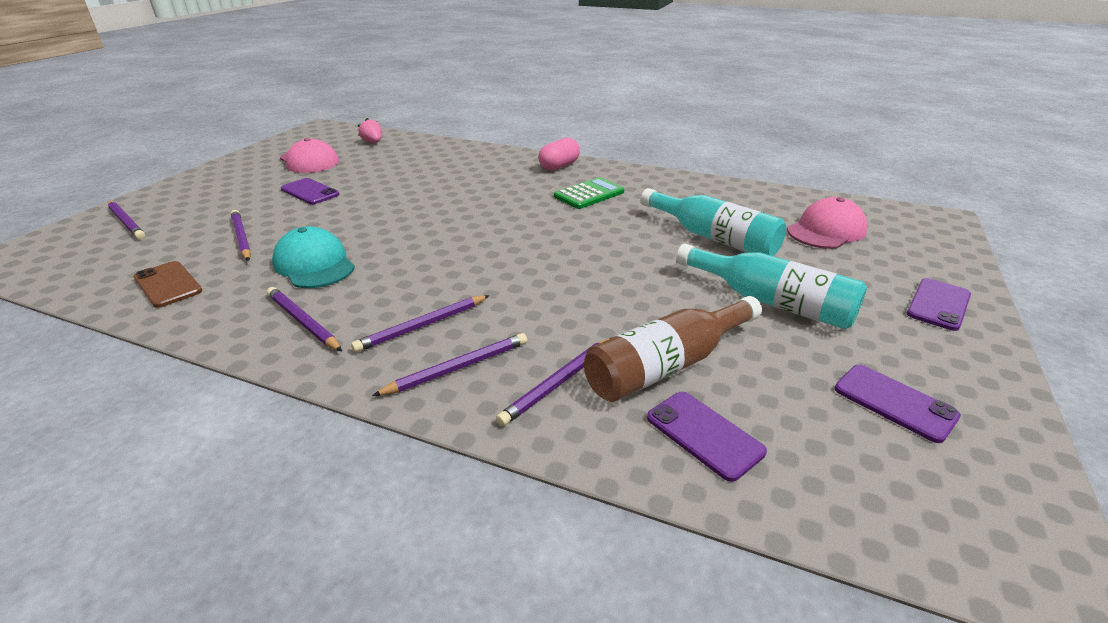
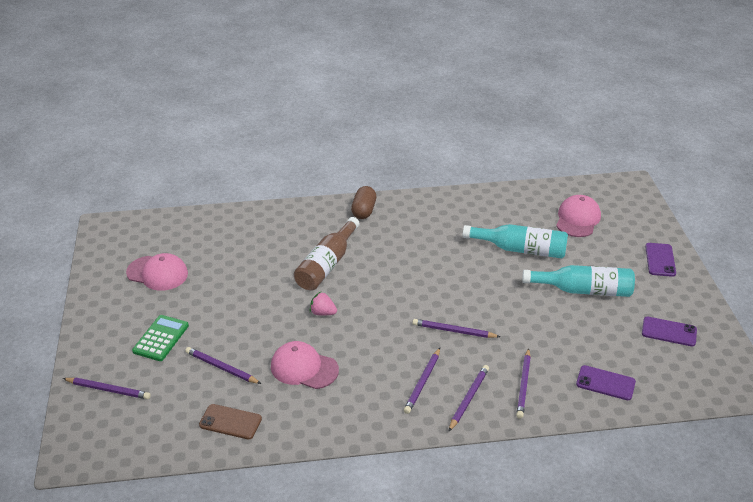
camera: 30 degrees left, 5 degrees up
purple pencil [267,287,342,351] -> purple pencil moved to [412,319,500,338]
turquoise cap [272,226,355,288] -> pink cap [271,341,339,389]
purple phone [281,178,339,205] -> none
pink strawberry [358,118,382,143] -> pink strawberry moved to [310,292,337,316]
pink capsule [539,138,580,171] -> brown capsule [351,186,376,219]
green calculator [554,177,624,209] -> green calculator moved to [132,315,189,361]
brown bottle [584,296,762,402] -> brown bottle moved to [294,217,360,291]

